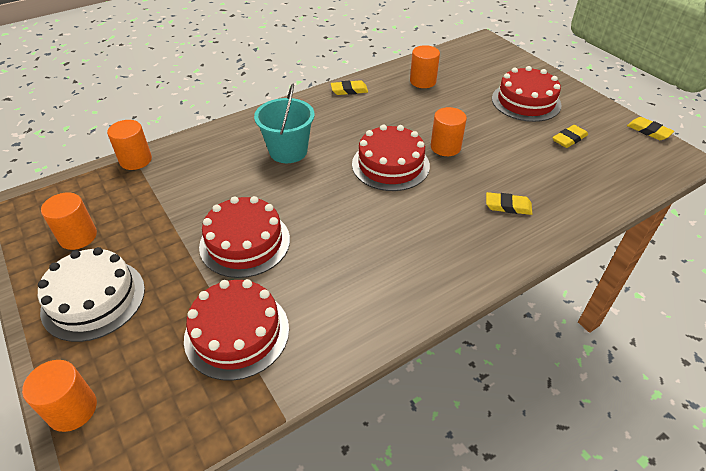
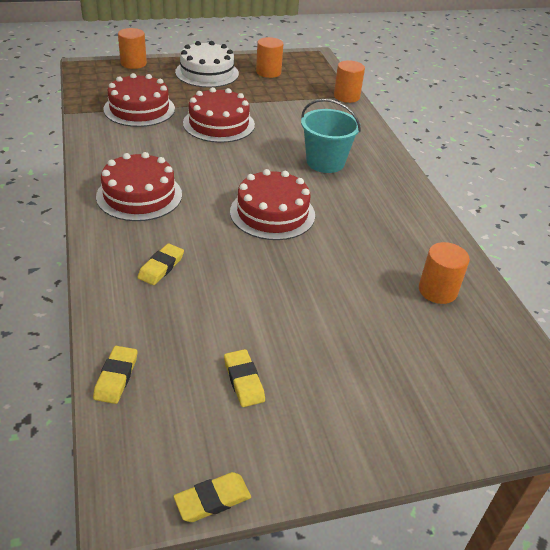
camera: 105 degrees right, 5 degrees down
yellow eraser [331,80,368,95] -> yellow eraser moved to [93,346,137,404]
orange cylinder [431,107,467,156] -> none
red cake [492,66,561,122] -> red cake moved to [96,152,182,221]

